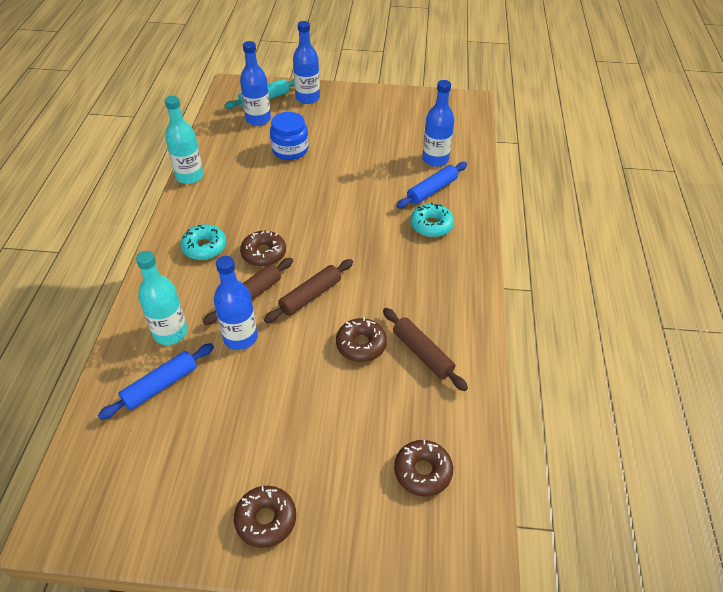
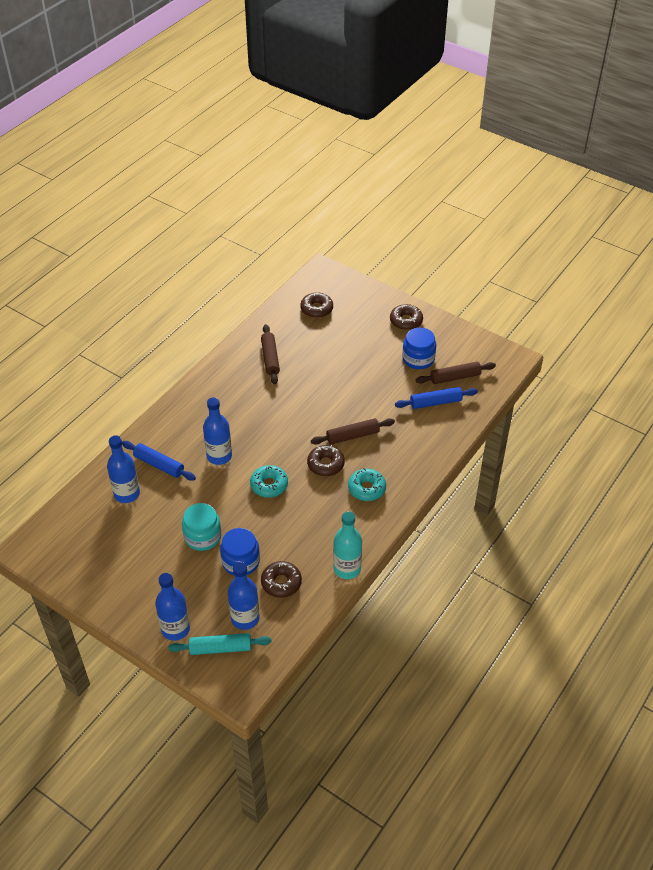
camera: 150 degrees left, 0 degrees up
turquoise bottle [136,251,187,345] -> none
blue bottle [214,256,258,350] -> blue bottle moved to [203,397,232,465]
brown rolling pin [264,259,353,323] -> brown rolling pin moved to [416,362,496,384]
brown donut [336,318,387,362] -> brown donut moved to [261,561,302,598]
blue rolling pin [396,162,467,208] -> blue rolling pin turned 45 degrees clockwise [122,441,196,481]
turquoise donut [410,202,454,237] -> turquoise donut moved to [250,465,288,498]
none -> turquoise jar [182,503,221,551]
none -> blue jar [402,328,436,369]

